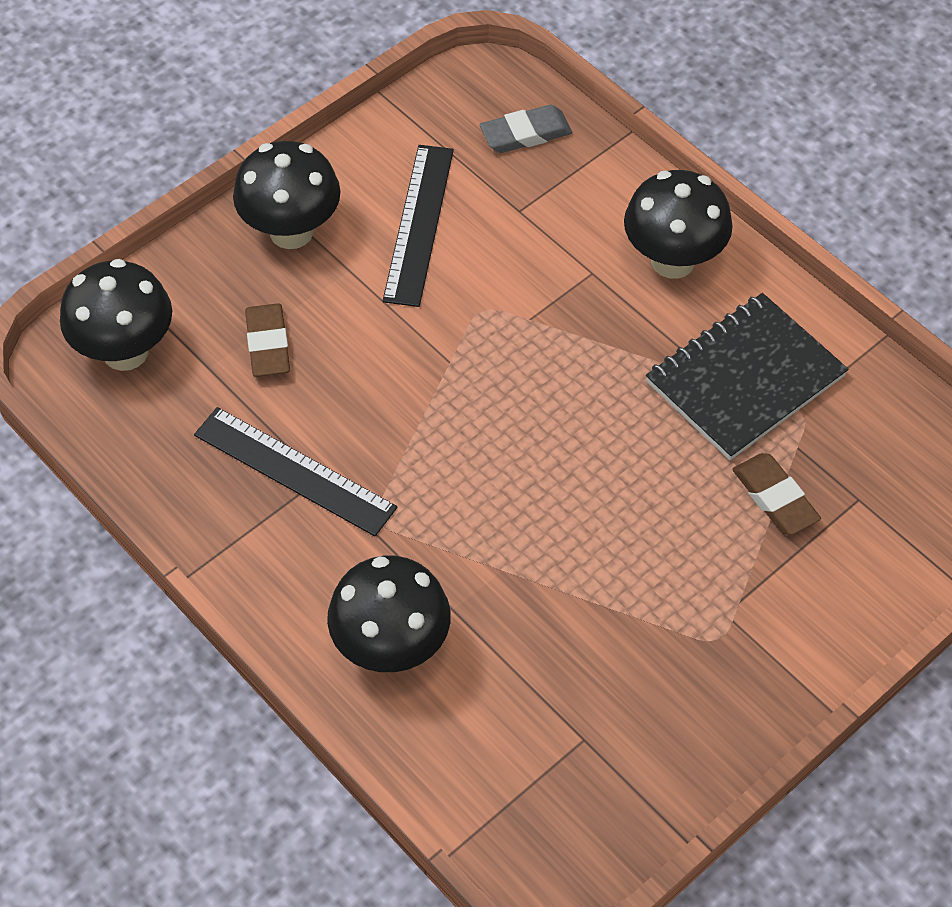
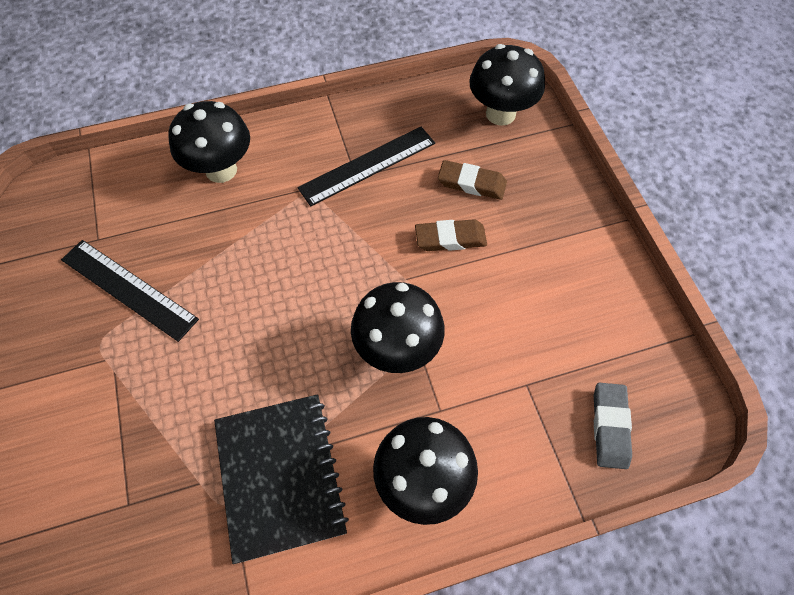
camera: 115 degrees right, 5 degrees up
black mushroom [233,141,340,249] -> black mushroom moved to [351,282,445,373]
black ruler [383,145,454,307] -> black ruler moved to [61,240,199,342]
brown eraser [732,453,821,535] -> brown eraser moved to [415,219,487,251]

